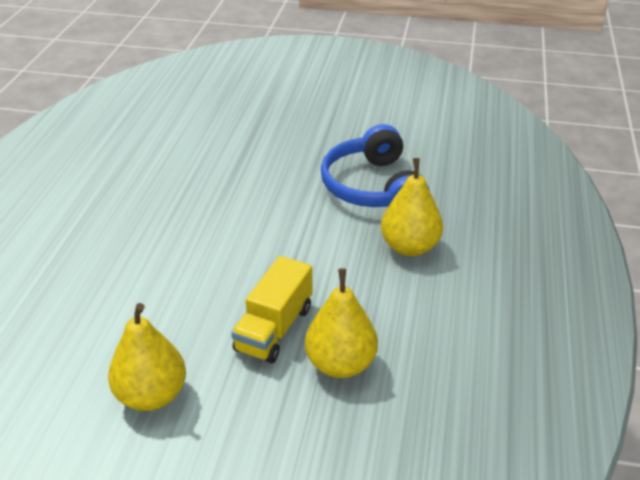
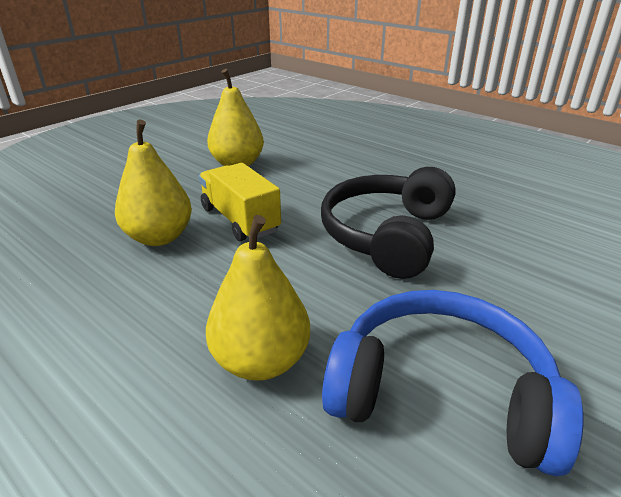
camera: 120 degrees right, 5 degrees down
none -> black headphones [321,167,456,279]

